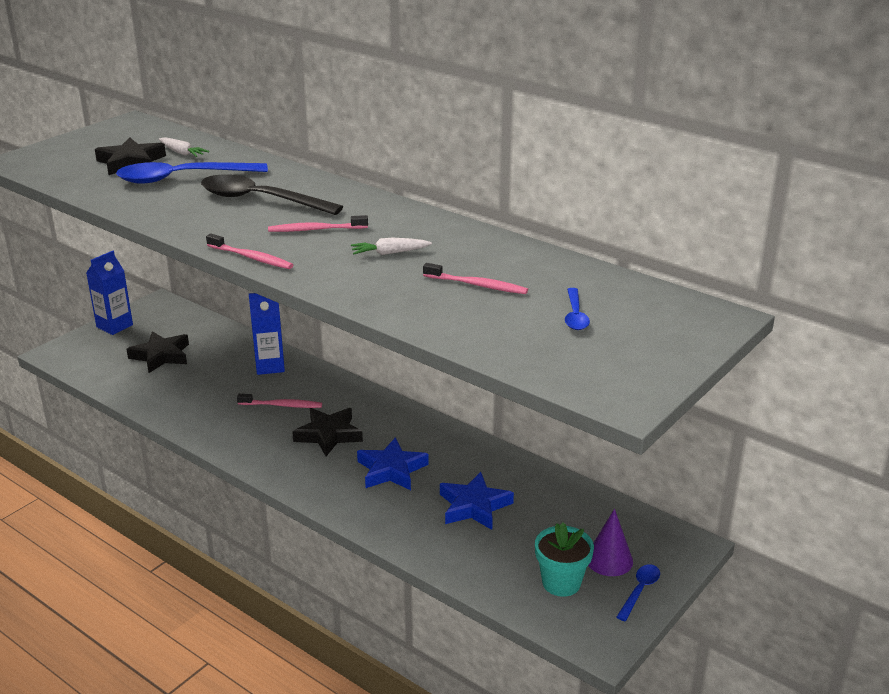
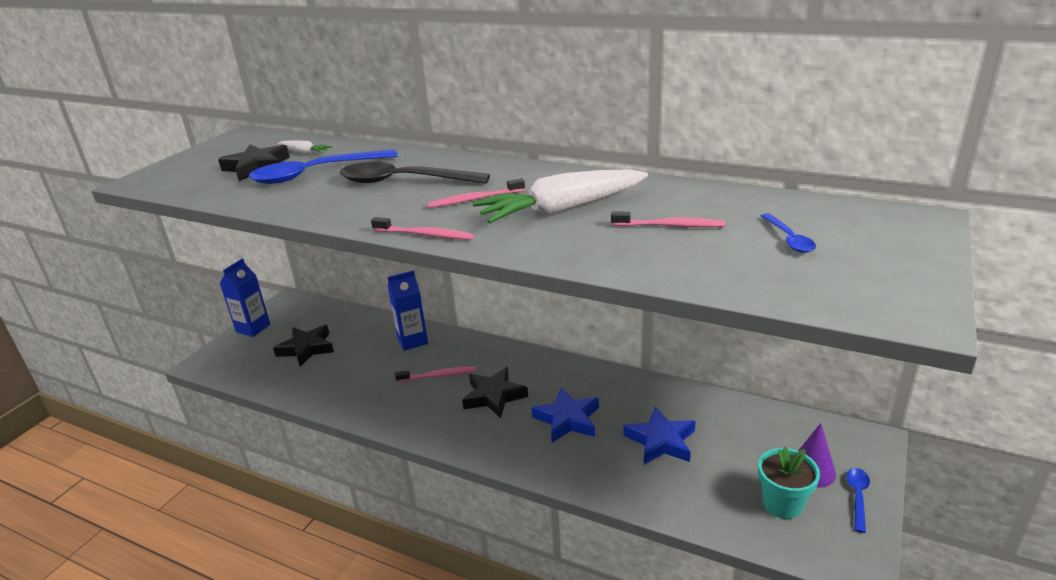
camera: 10 degrees left, 0 degrees up
white carrot [351,238,432,255] -> white carrot [472,170,648,223], size x2.24

